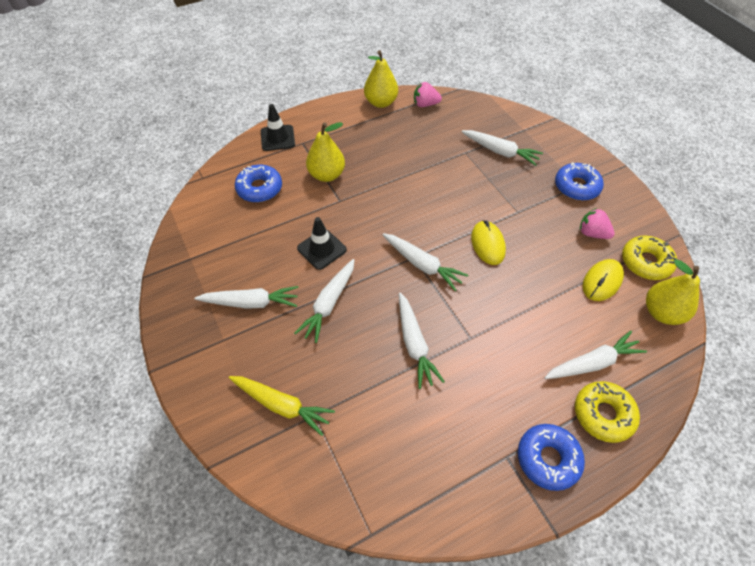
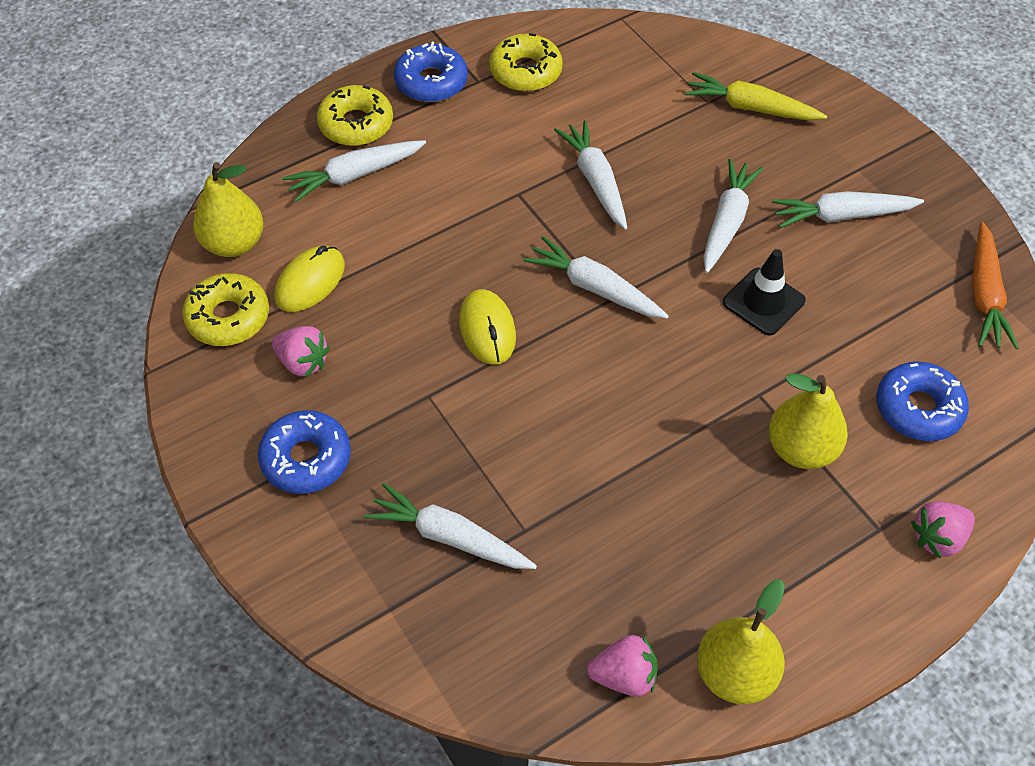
camera: 175 degrees right, 0 degrees up
black traffic cone [261,104,295,151] -> pink strawberry [911,501,975,559]
none -> yellow donut [489,33,563,92]
none -> orange carrot [972,222,1019,349]

